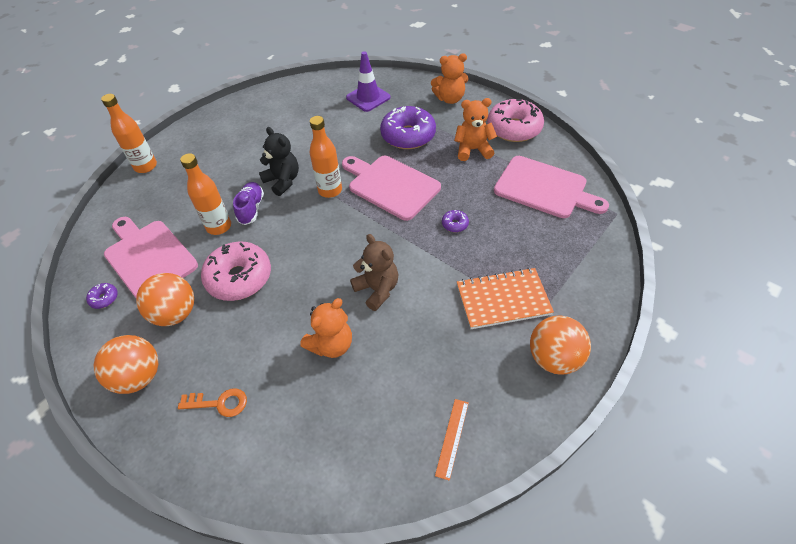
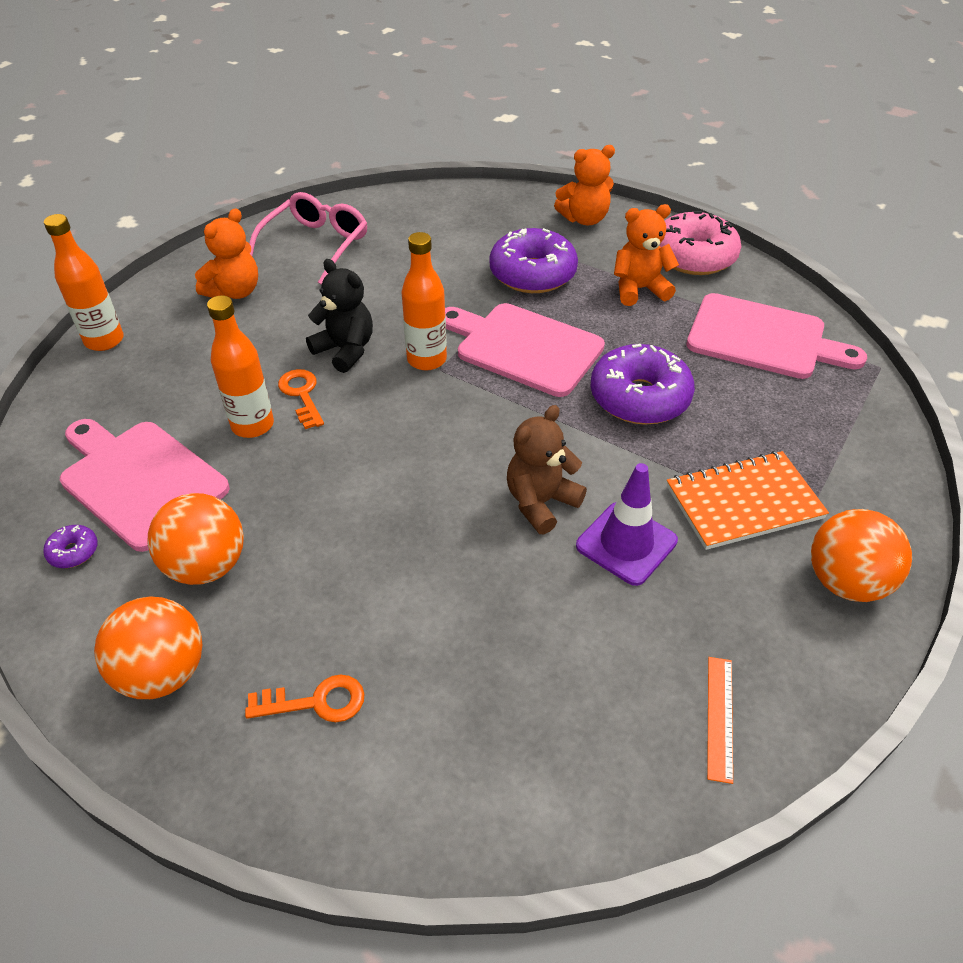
camera: 10 degrees left, 5 degrees down
pink donut [201,242,271,301] -> none
purple shoe [233,182,264,225] -> orange key [278,369,324,429]
orange teddy bear [300,298,352,358] -> orange teddy bear moved to [195,208,258,299]
purple traffic cone [346,51,391,112] -> purple traffic cone moved to [576,463,678,586]
brown teddy bear [350,234,398,311] -> brown teddy bear turned 90 degrees counterclockwise [507,405,587,535]
purple donut [442,210,469,232] -> purple donut [590,344,695,425], size x2.36
none -> pink glasses [249,192,368,285]

